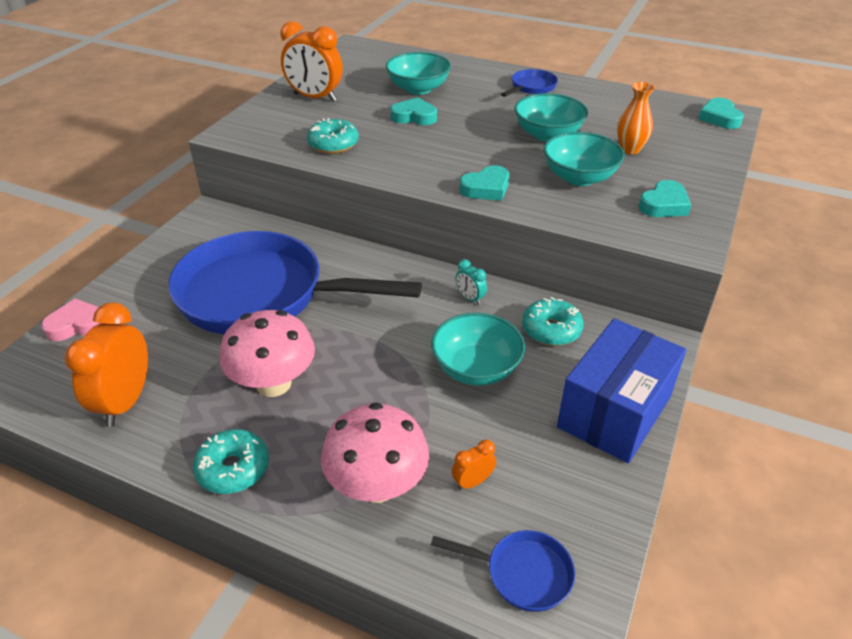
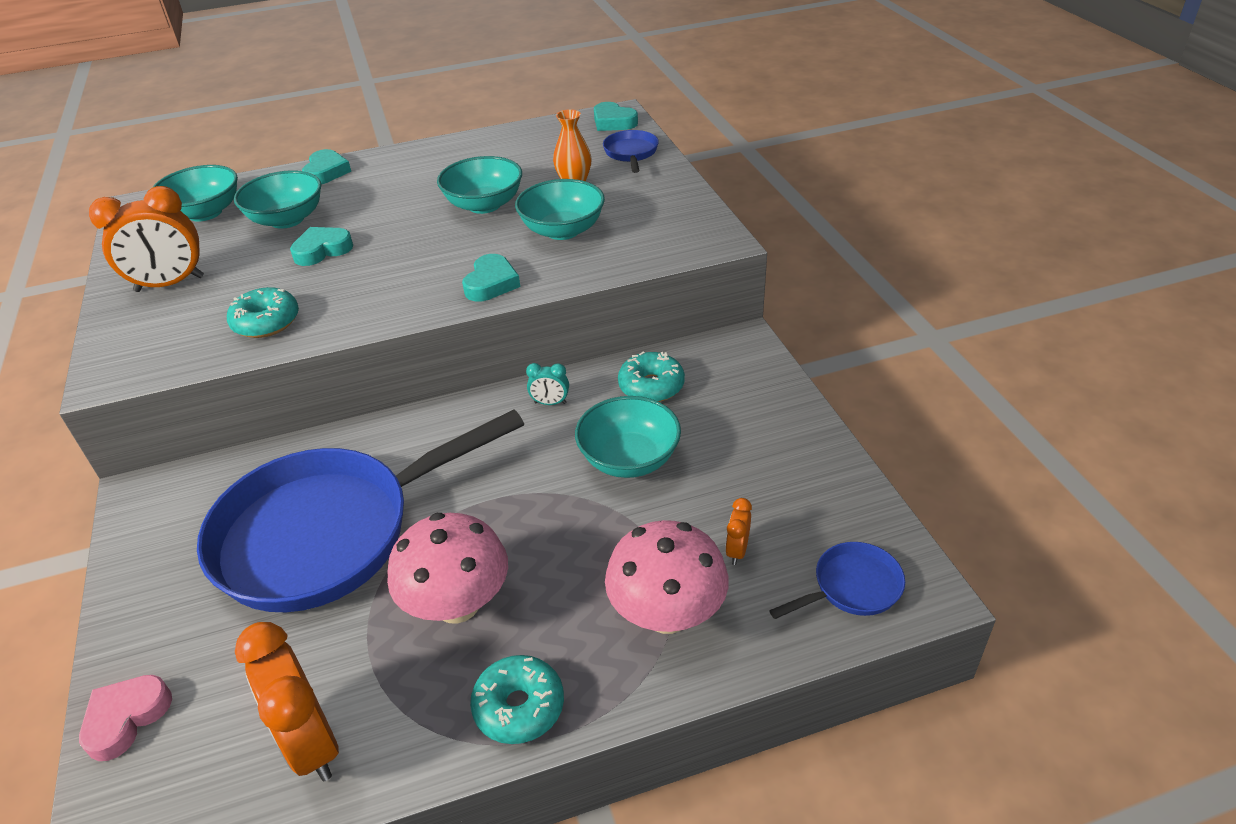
camera: 40 degrees left, 0 degrees up
blue pan [501,69,558,97] -> blue pan moved to [603,130,659,173]
blue box [557,318,686,463] -> none
turquoise heart [639,180,691,217] -> turquoise heart moved to [302,149,351,185]
none -> turquoise bowl [152,165,238,222]

